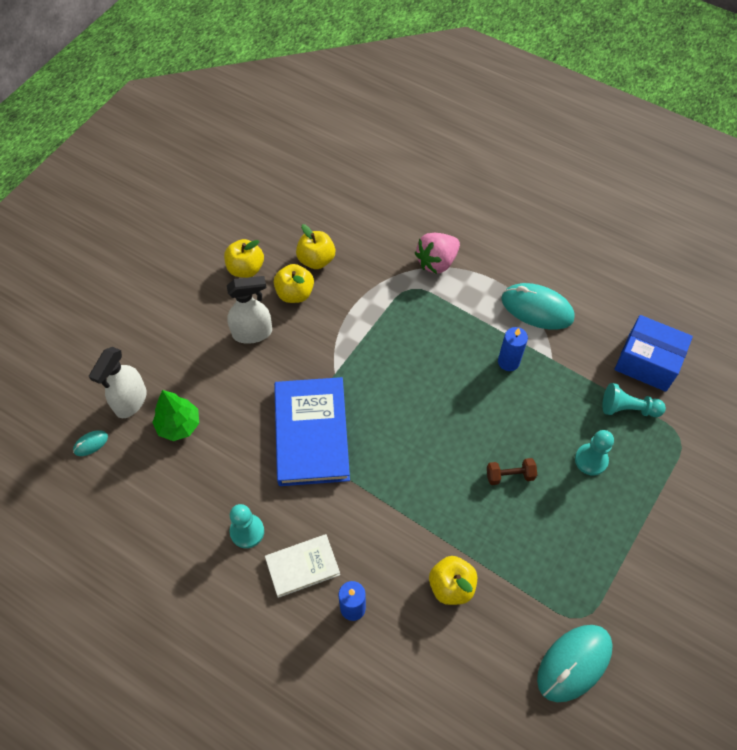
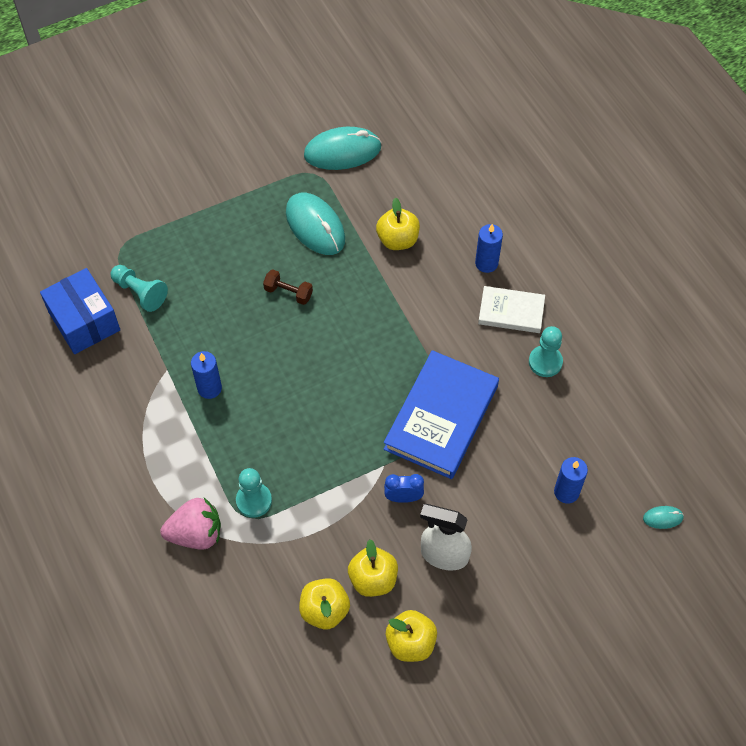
camera: 150 degrees left, 0 degrees up
white spray bottle [89,347,147,418] -> none
green tree [152,390,199,441] -> blue candle [554,457,588,503]
turquoise mouse [501,283,575,330] -> turquoise mouse moved to [286,193,345,255]
turquoise pawn [575,430,614,475] -> turquoise pawn moved to [236,468,272,518]
none -> blue clock [384,474,424,503]

